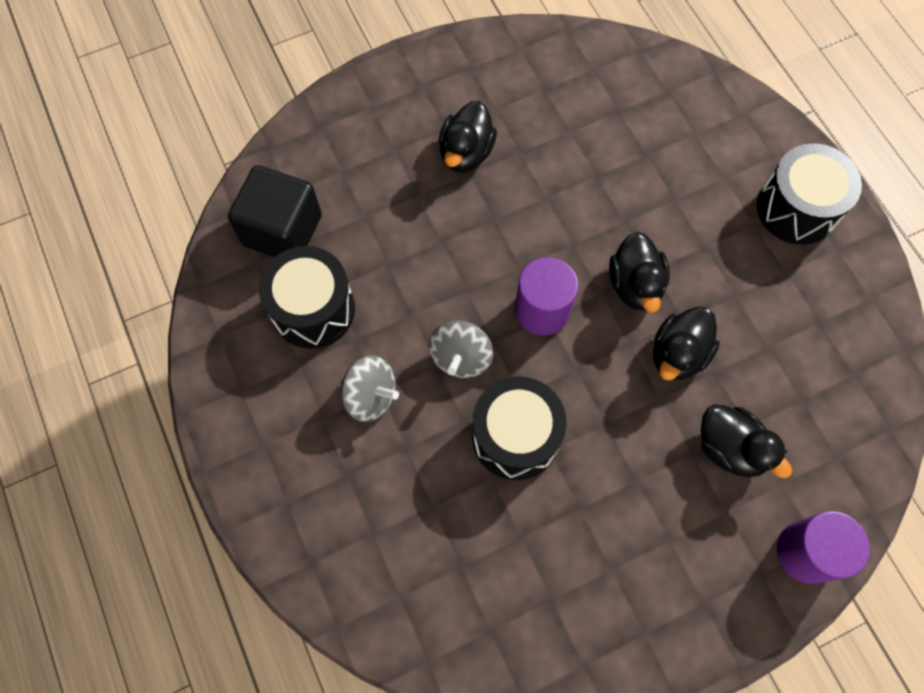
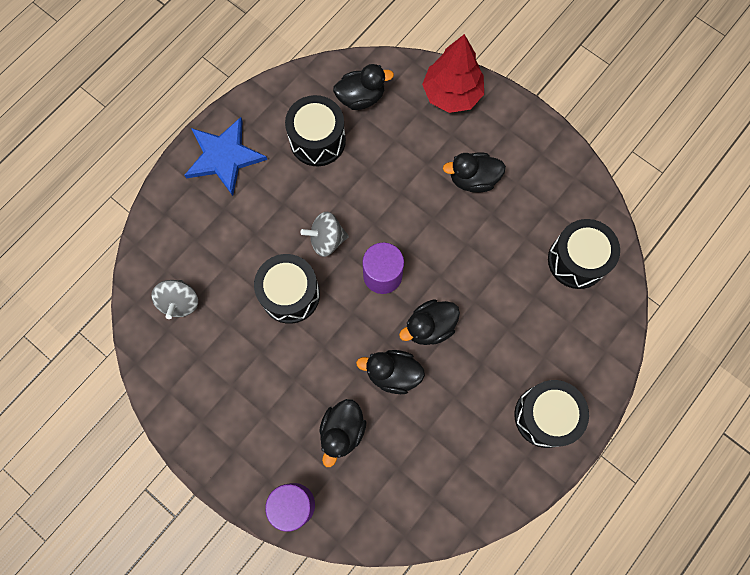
camera: 65 degrees right, 5 degrees up
black cube [228,165,322,257] -> black duck [333,64,394,110]
grey spinning top [341,355,399,422] -> grey spinning top moved to [151,280,198,319]
none -> blue star [184,117,267,196]
none -> red tree [422,34,484,113]
none -> black drum [548,219,620,289]

